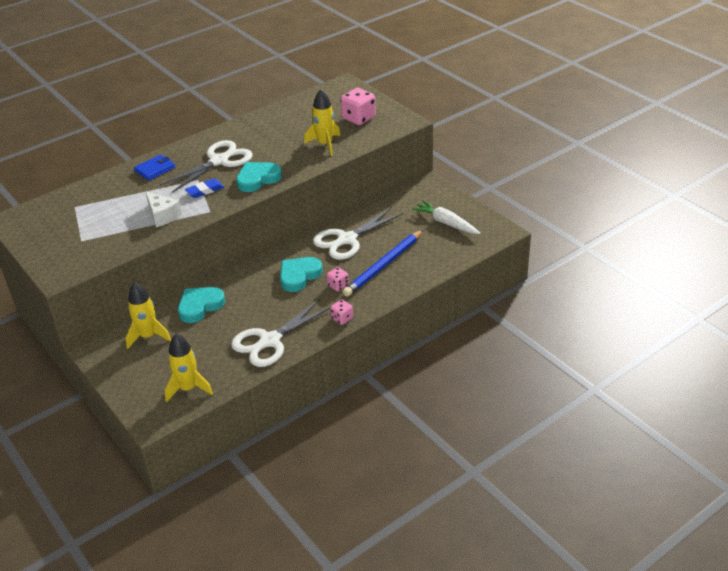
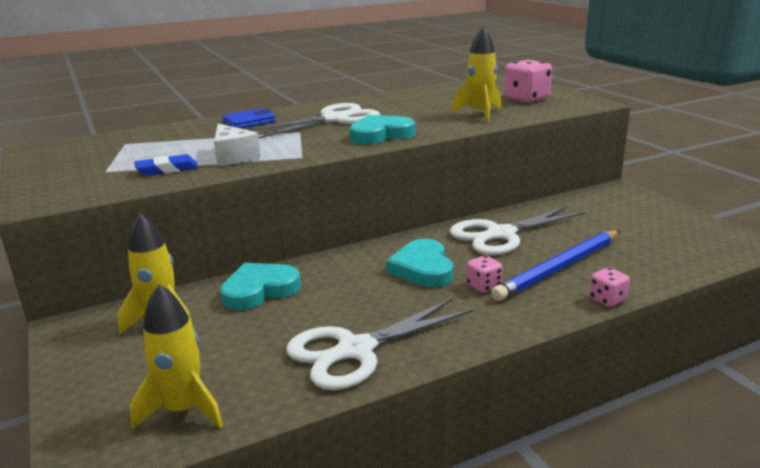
camera: 10 degrees right, 15 degrees down
blue eraser [185,179,224,198] -> blue eraser moved to [134,154,199,176]
turquoise heart [280,257,323,292] -> turquoise heart turned 60 degrees counterclockwise [386,239,453,287]
pink dice [330,299,353,325] -> pink dice moved to [589,267,630,307]
white carrot [412,200,480,234] -> none

